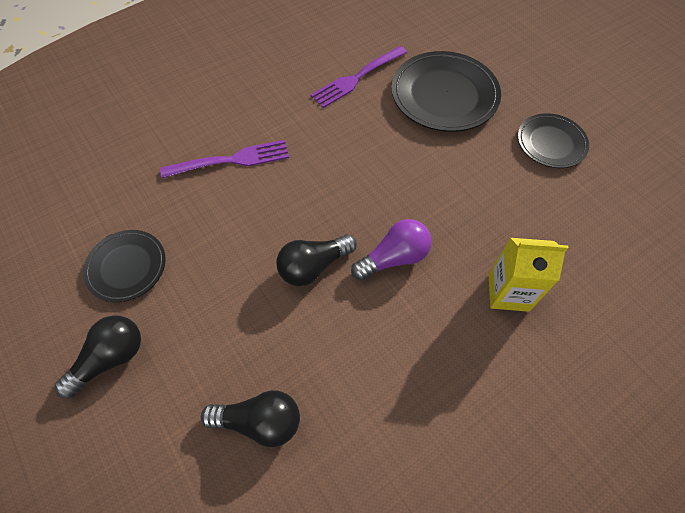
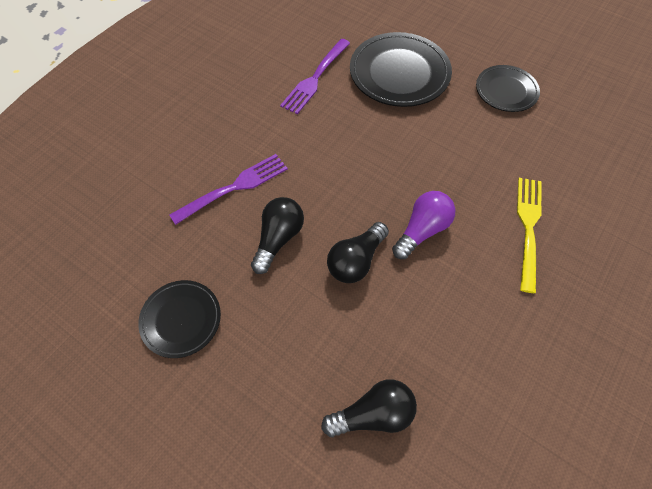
camera: 20 degrees left, 0 degrees up
black light bulb [54,315,141,399] -> black light bulb moved to [251,197,304,274]
yellow carton [489,238,568,312] -> yellow fork [517,178,542,293]

